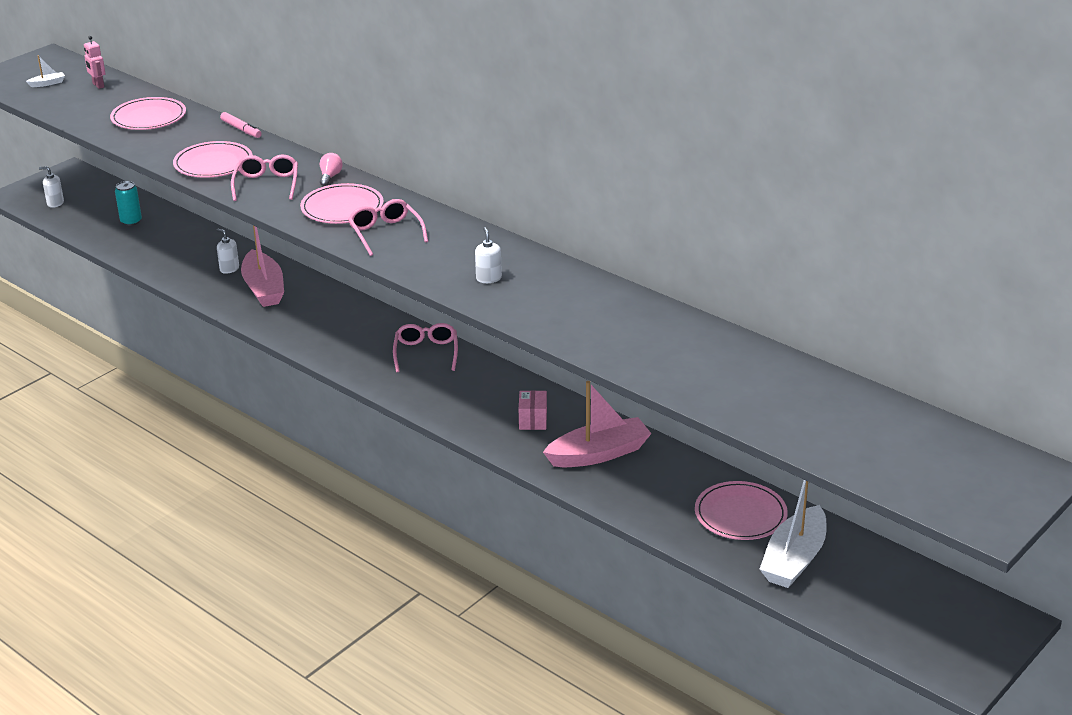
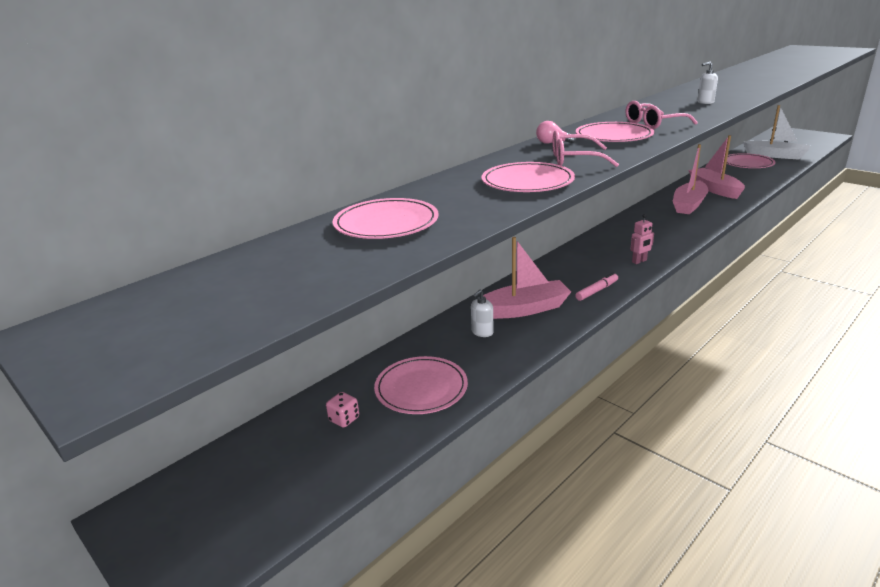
camera: 85 degrees left, 5 degrees down
white boat [26,56,65,87] -> none
white soap dispenser [39,166,64,208] -> none
pink robot [84,36,106,89] -> pink robot moved to [630,214,654,264]
turquoise can [115,181,142,226] -> pink dice [326,392,359,428]
pink marker [220,112,262,138] -> pink marker moved to [575,273,618,301]
pink glasses [393,323,458,372] -> none
pink box [519,390,547,430] -> pink boat [673,144,708,214]
none -> pink plate [374,356,468,414]

